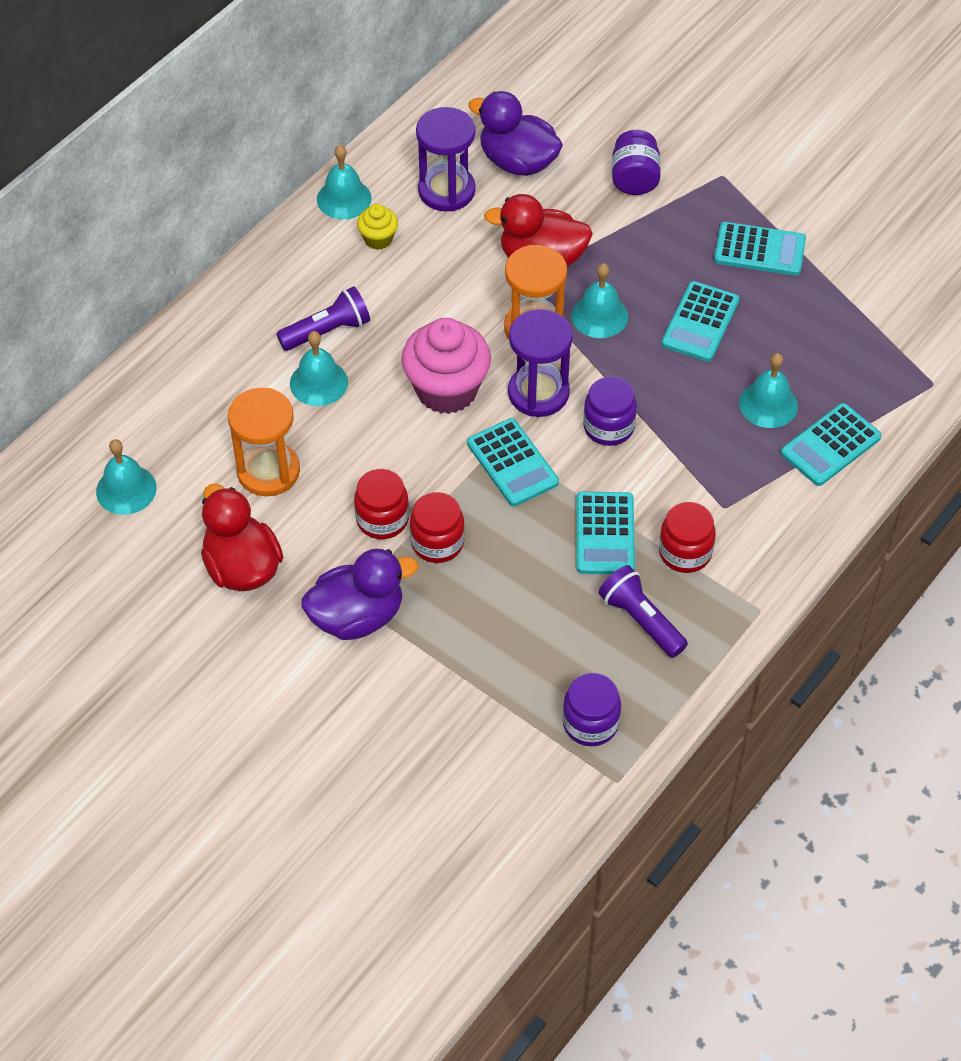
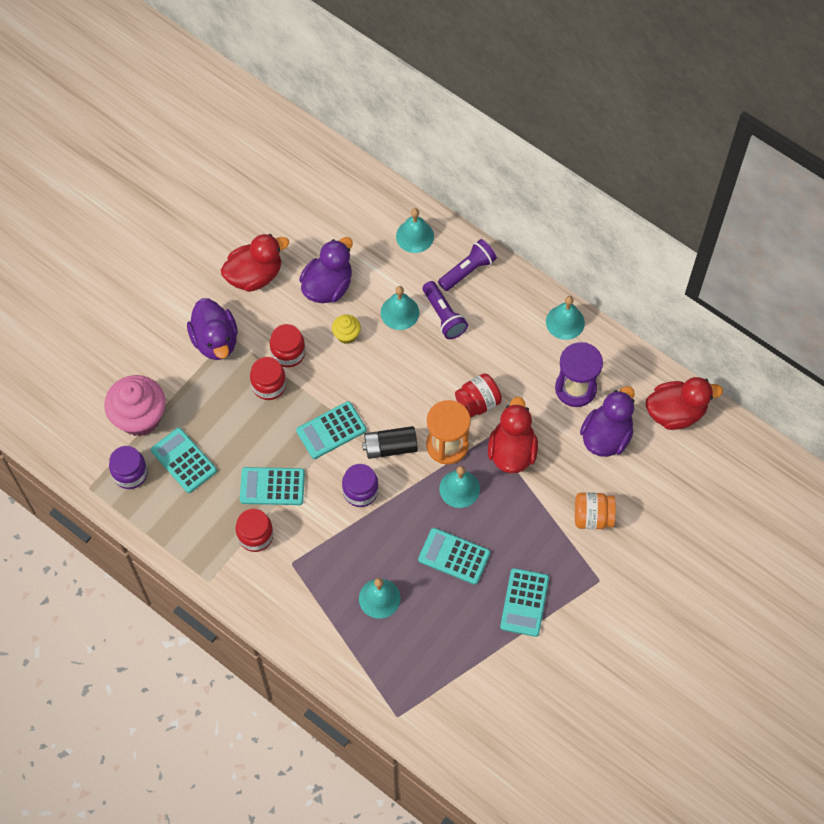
camera: 90 degrees right, 10 degrees up
turquoise bell [96,439,157,515] -> turquoise bell moved to [396,208,434,253]
orange hourglass [228,388,300,496] -> purple duck [299,237,353,303]
yellow cupcake [357,204,398,250] -> yellow cupcake moved to [332,314,361,344]
pink cupcake [401,318,491,414] -> pink cupcake moved to [104,375,166,436]
purple hourglass [508,309,573,417] -> black battery [362,426,418,459]
purple flashlight [598,565,688,658] -> purple flashlight moved to [438,239,497,291]
purple jar [612,130,661,195] -> orange jar [575,492,616,529]
turquoise calculator [781,403,882,486] -> turquoise calculator moved to [151,428,217,493]
none -> red jar [455,373,502,418]
none -> red duck [646,377,723,430]

